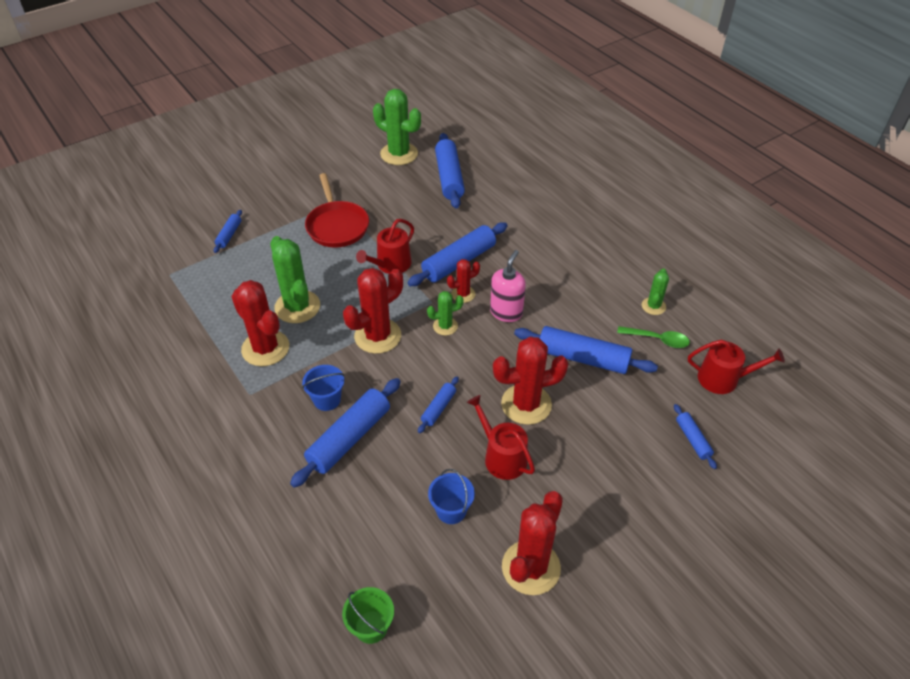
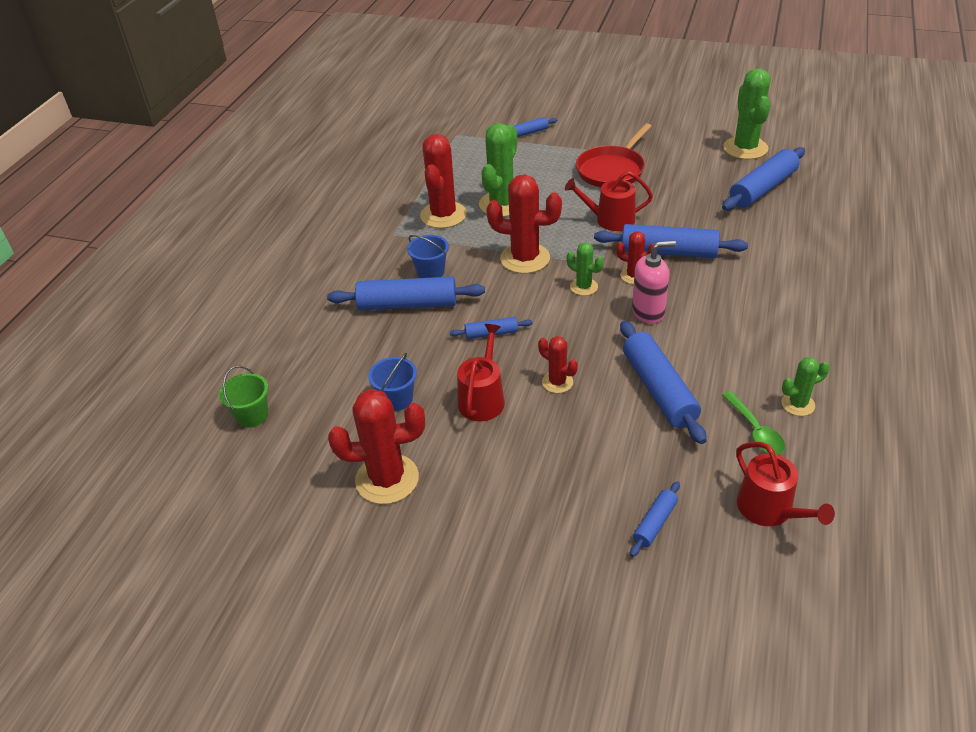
camera: 55 degrees right, 5 degrees down
red cactus [493,336,569,425] -> red cactus [538,336,578,393], size x0.54

